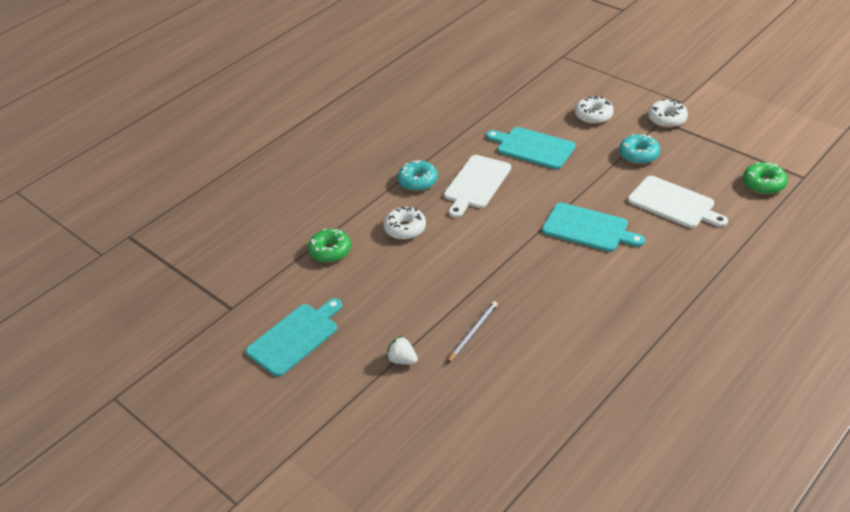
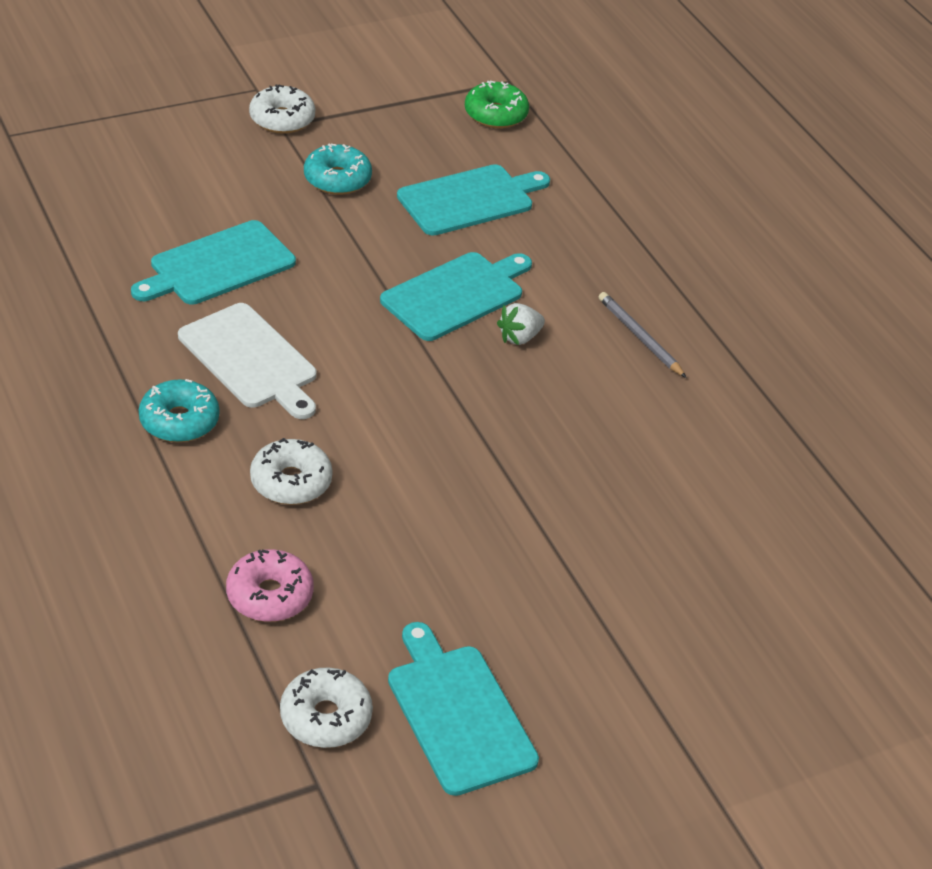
camera: 75 degrees left, 0 degrees up
green donut [308,229,351,263] -> pink donut [226,549,314,622]
white strawberry [386,335,418,365] -> white strawberry moved to [497,303,545,345]
grey pencil [447,301,498,363] -> grey pencil moved to [599,292,686,378]
white donut [575,96,614,124] -> white donut moved to [280,667,373,748]
white cutting board [628,176,728,228] -> turquoise cutting board [397,164,550,236]

